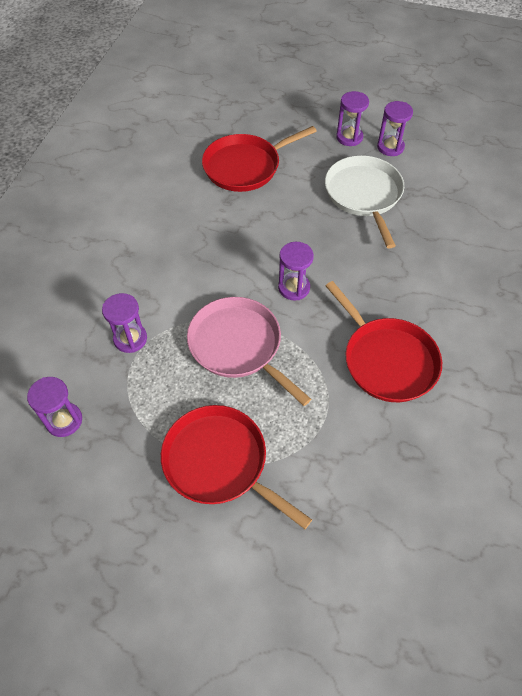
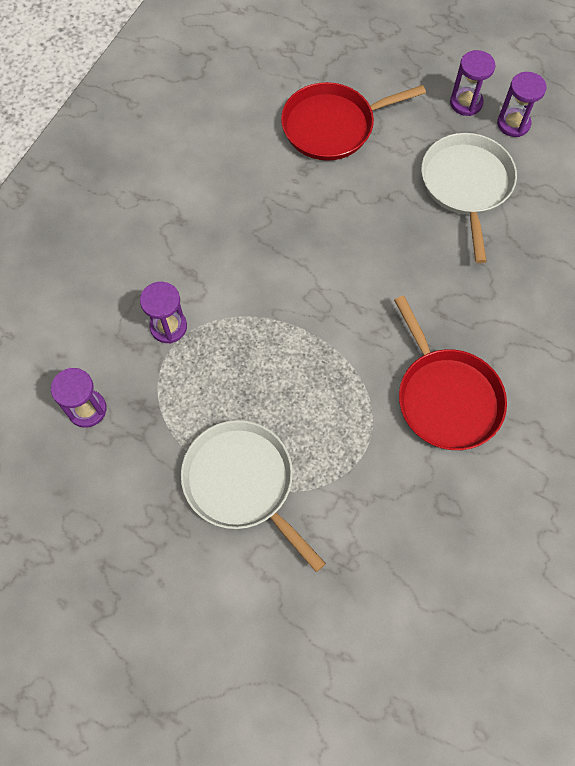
camera: 10 degrees right, 10 degrees up
red pan [161,405,312,529] -> white pan [181,420,326,572]
pink pan [187,297,311,406] -> none
purple hourglass [278,242,314,300] -> none

